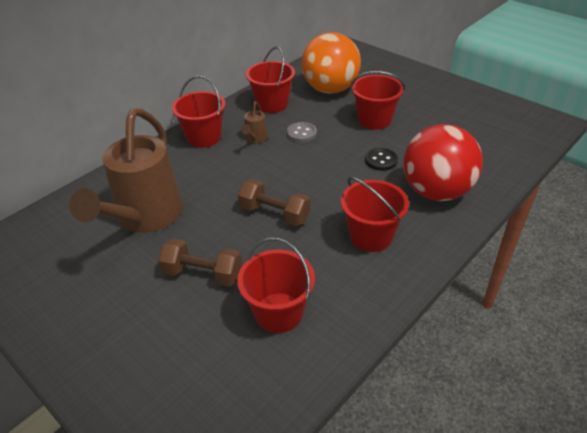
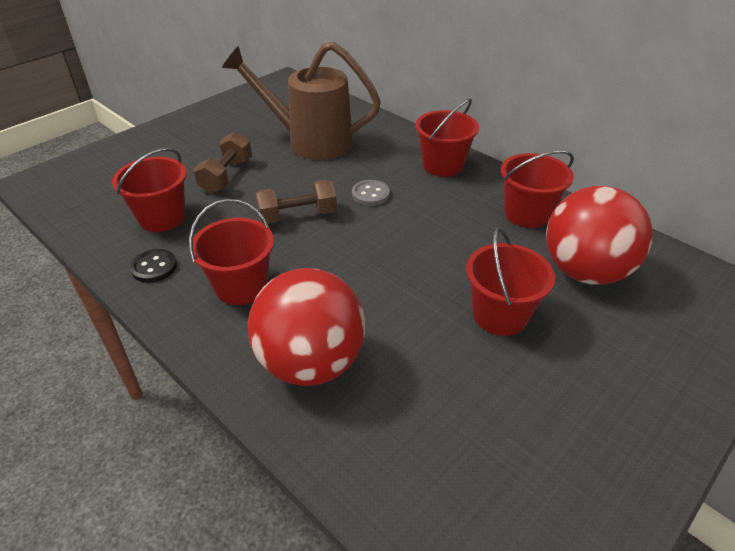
camera: 90 degrees right, 0 degrees up
brown dumbbell [238,179,310,226] -> brown dumbbell turned 45 degrees clockwise [255,180,337,224]
brown watering can [241,101,268,143] -> none
grey button [287,122,317,142] -> grey button moved to [352,180,390,206]
orange ball [302,32,361,94] -> red ball [546,186,653,285]
black button [365,148,398,171] -> black button moved to [130,249,177,283]

